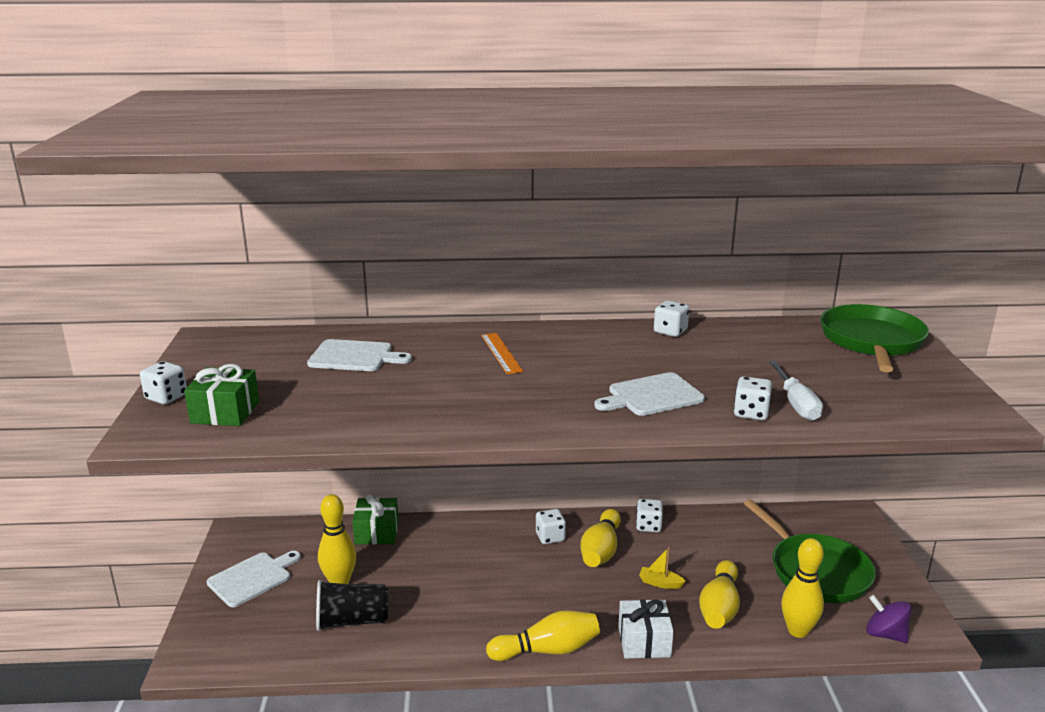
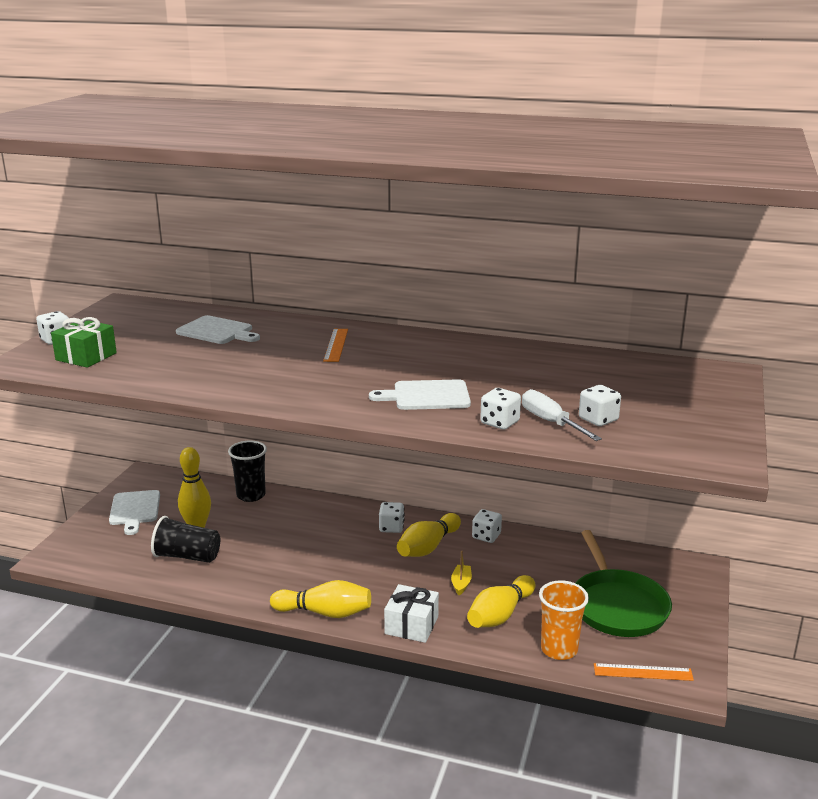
camera: 20 degrees right, 0 degrees up
white cutting board [207,551,301,607] -> white cutting board turned 105 degrees clockwise [109,490,160,535]
green gift [352,494,399,545] -> black cup [228,440,267,502]
yellow boat [639,547,686,589] -> yellow boat turned 60 degrees clockwise [451,551,472,595]
white dice [654,301,689,337] -> white dice moved to [579,385,621,426]
white screwdriver [769,361,823,421] -> white screwdriver turned 135 degrees clockwise [522,389,602,441]
yellow bowling pin [781,538,824,638] -> orange cup [539,580,589,660]
green pan [820,304,929,372] -> none
purple spinning top [866,595,912,643] -> orange ruler [594,663,694,681]

